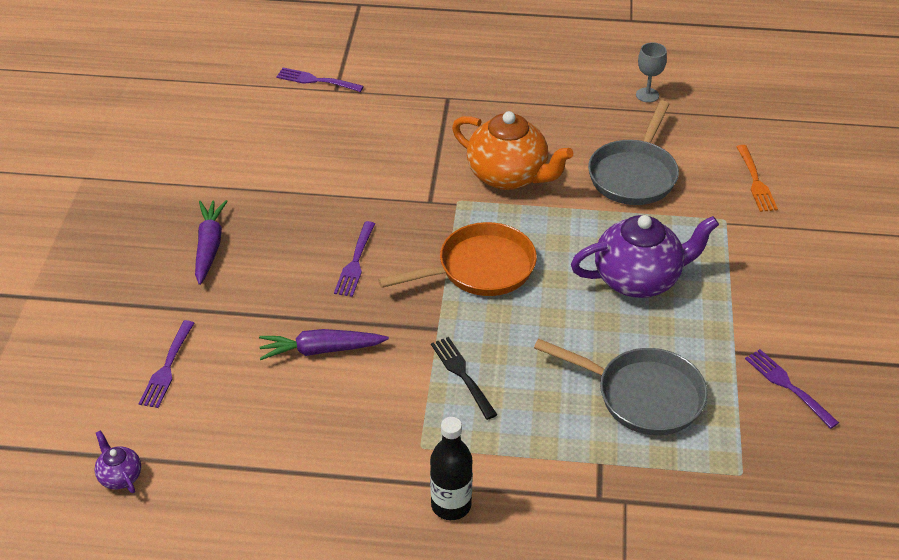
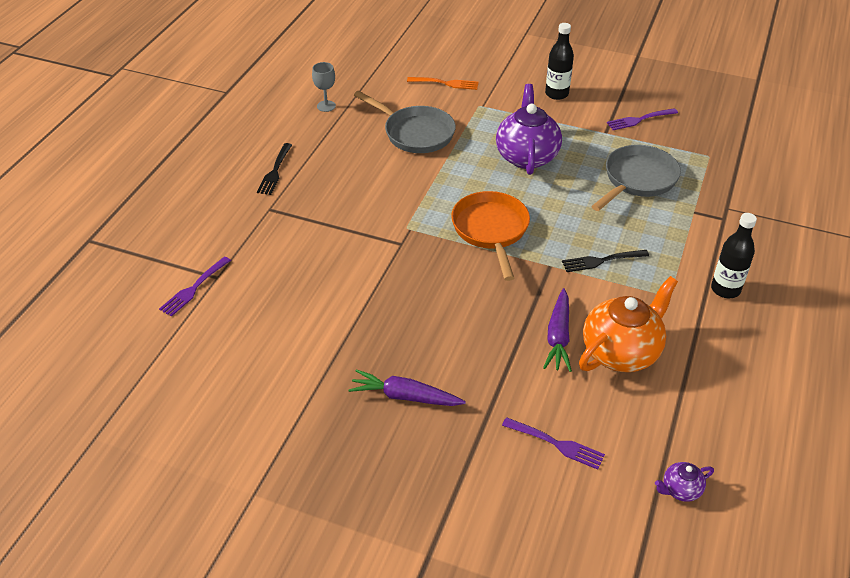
camera: 75 degrees left, 0 degrees up
purple fork [334,221,375,297] -> none
orange teapot [452,111,573,190] -> orange teapot moved to [579,276,678,372]
none -> black fork [257,143,292,195]
none -> black bottle [545,23,574,100]

